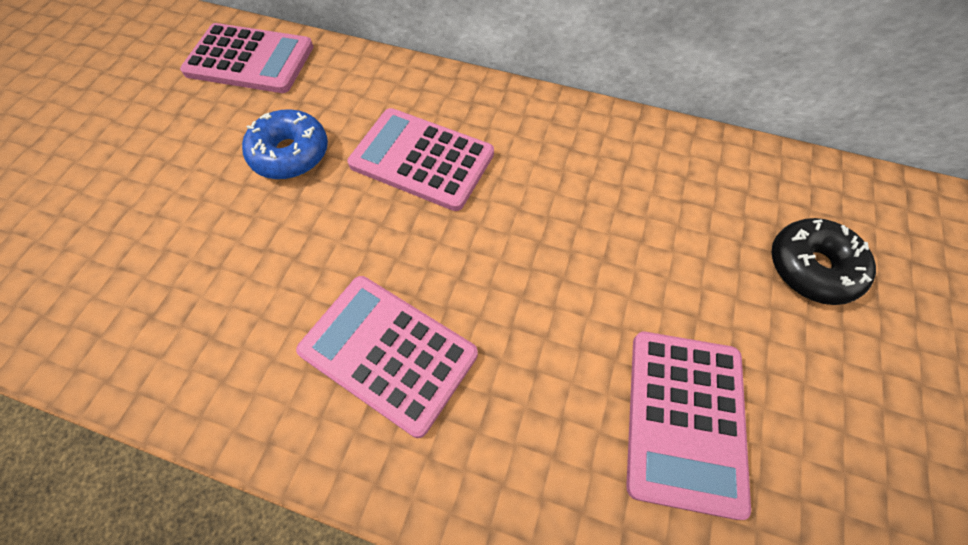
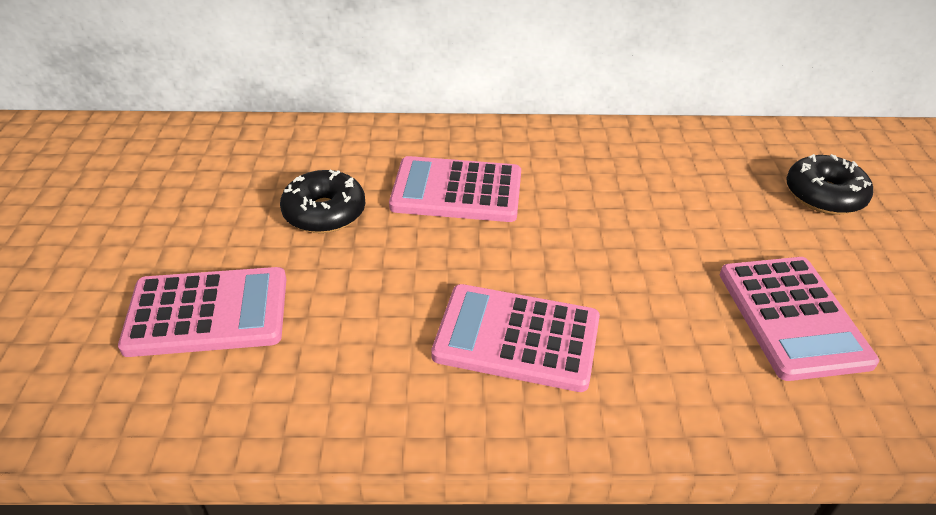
camera: 20 degrees left, 20 degrees down
pink calculator [180,23,314,93] -> pink calculator moved to [118,267,286,357]
blue donut [242,109,328,180] -> black donut [280,169,366,233]

